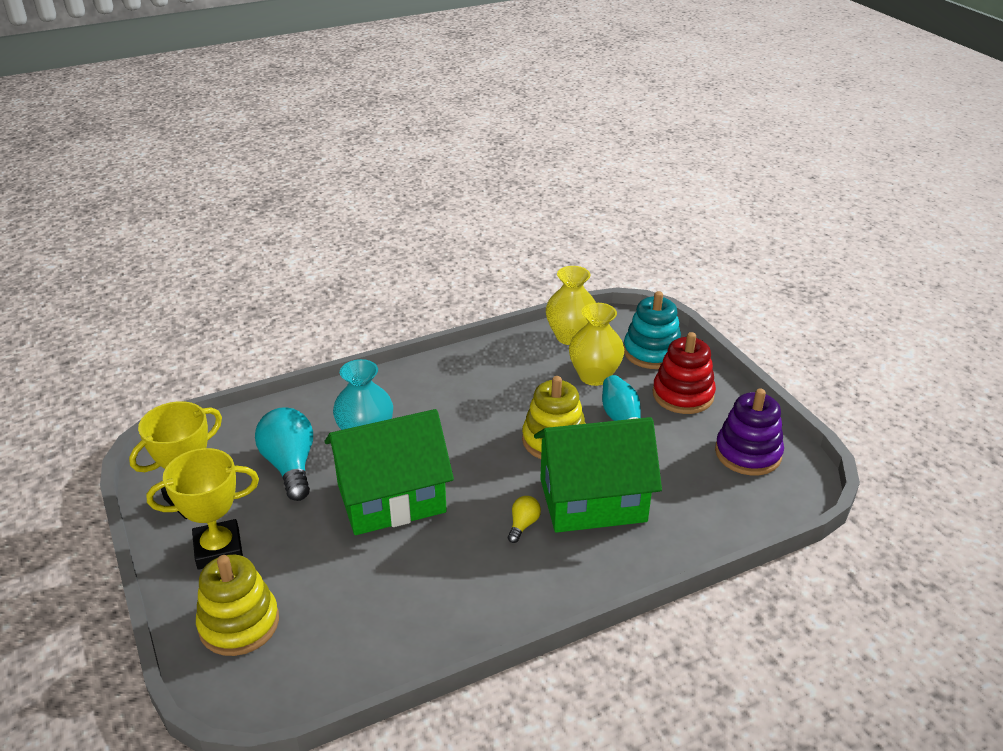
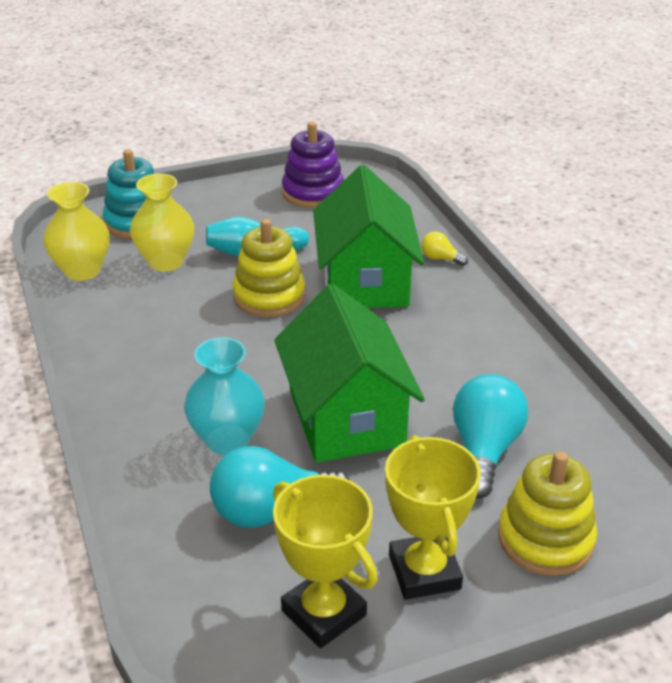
camera: 85 degrees left, 0 degrees up
yellow light bulb [508,496,541,543] -> yellow light bulb moved to [421,231,468,266]
red stacking toy [652,332,716,414] -> none
none -> turquoise light bulb [453,374,528,499]

